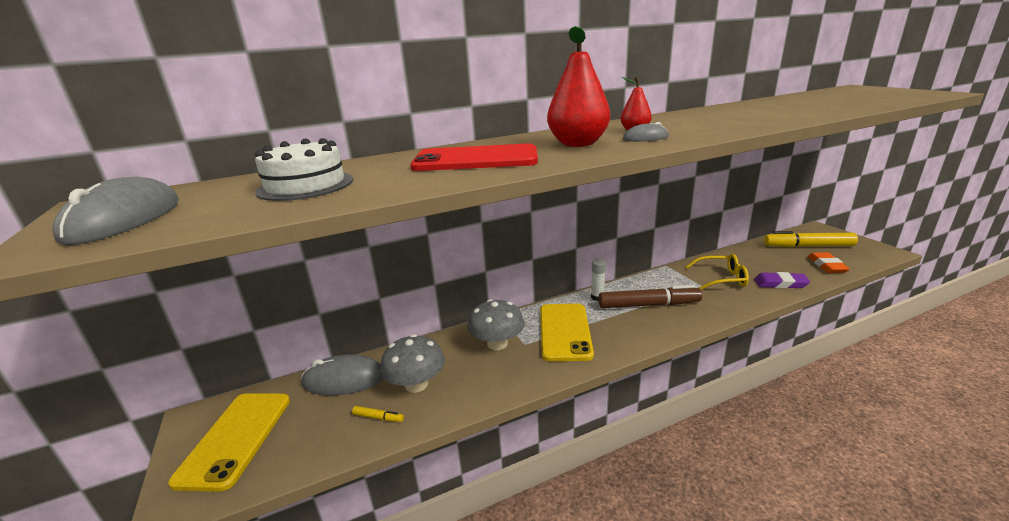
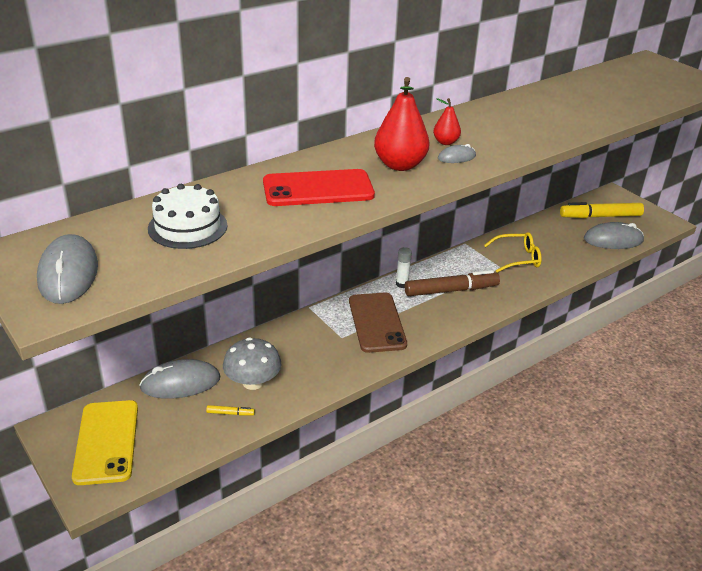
camera: 15 degrees left, 10 degrees up
grey mushroom [468,299,525,350] -> none
yellow phone [540,304,594,361] -> brown phone [349,293,407,353]
purple eraser [754,272,810,288] -> none
orange eraser [808,252,850,273] -> grey mouse [584,222,644,249]

